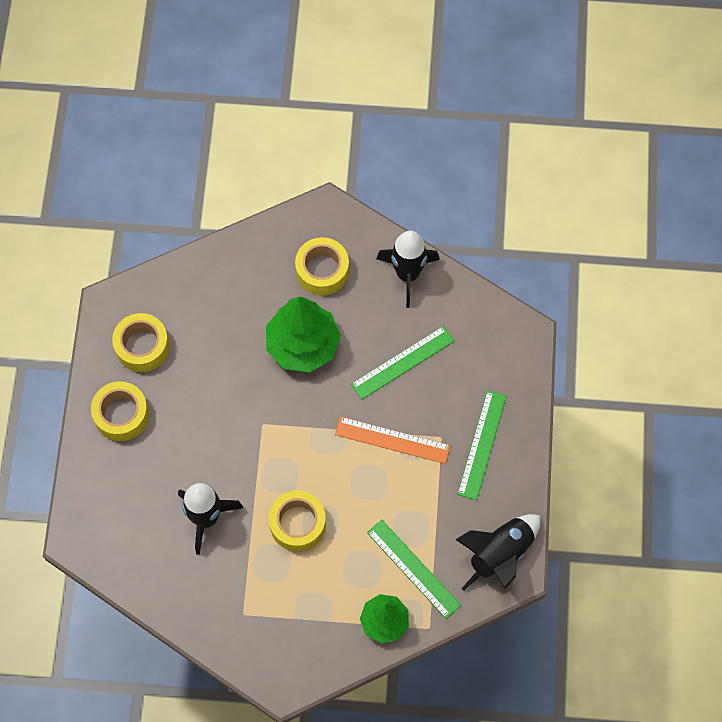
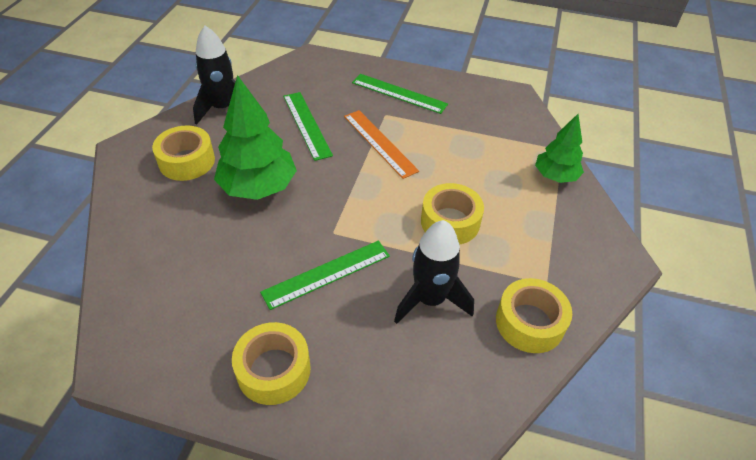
camera: 80 degrees left, 20 degrees down
yellow tape [112,313,170,372] -> yellow tape moved to [496,278,572,353]
orange ruler [335,417,450,464] -> orange ruler turned 60 degrees counterclockwise [344,110,419,179]
green ruler [367,520,461,619] -> green ruler moved to [260,241,390,310]
black rocket [455,514,541,591] -> none

